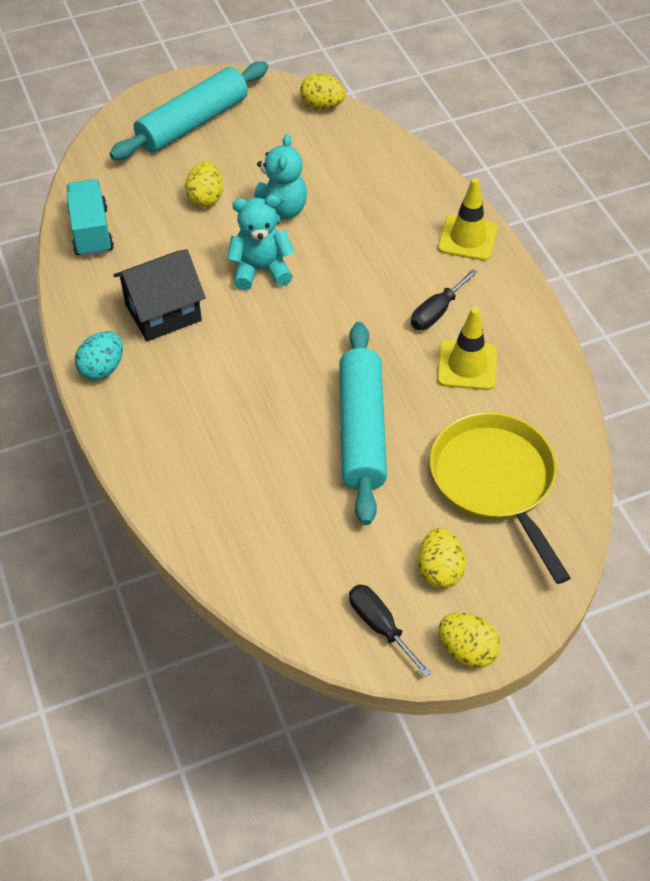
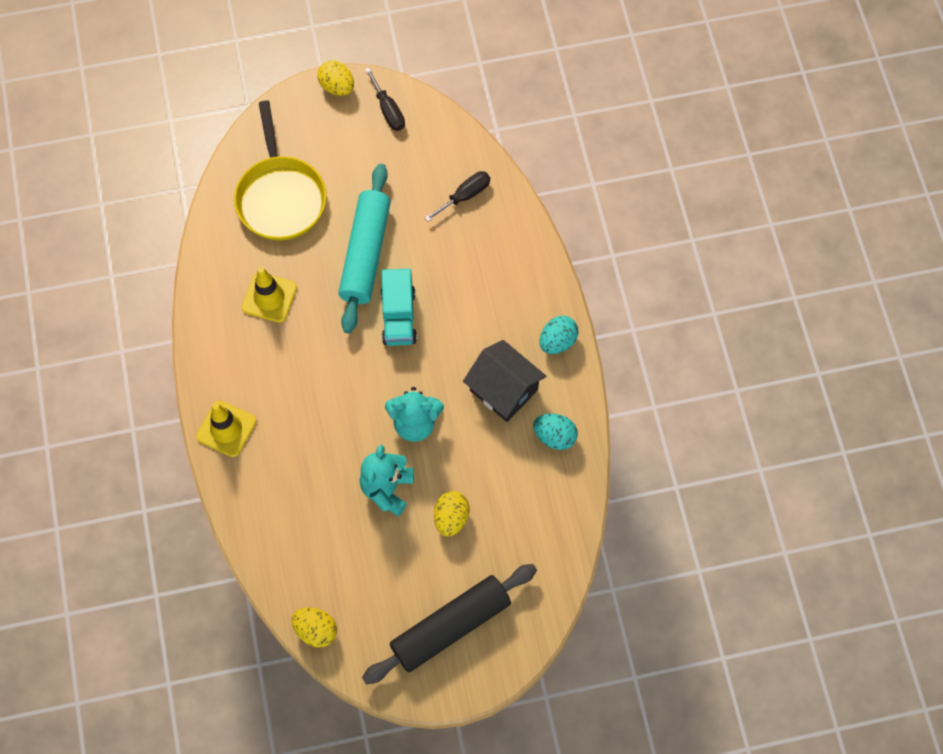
camera: 170 degrees left, 15 degrees up
turquoise truck [66,179,114,257] -> turquoise truck moved to [381,269,417,346]
turquoise rolling pin [110,61,268,160] -> black rolling pin [362,564,537,684]
black house [114,249,206,341] -> black house turned 60 degrees clockwise [463,340,546,422]
black screwdriver [411,269,478,330] -> black screwdriver moved to [425,171,490,222]
yellow egg [418,528,466,589] -> none
none -> turquoise egg [533,413,578,450]

